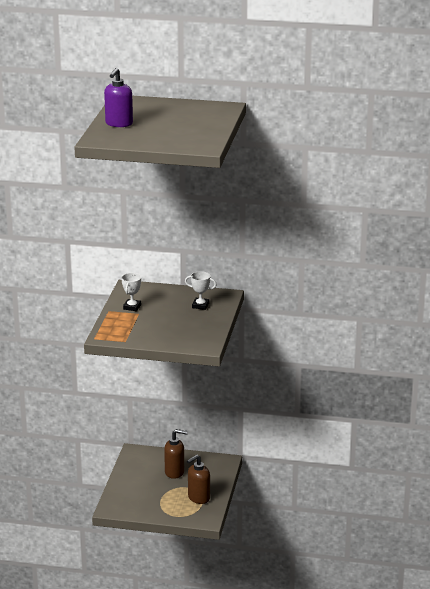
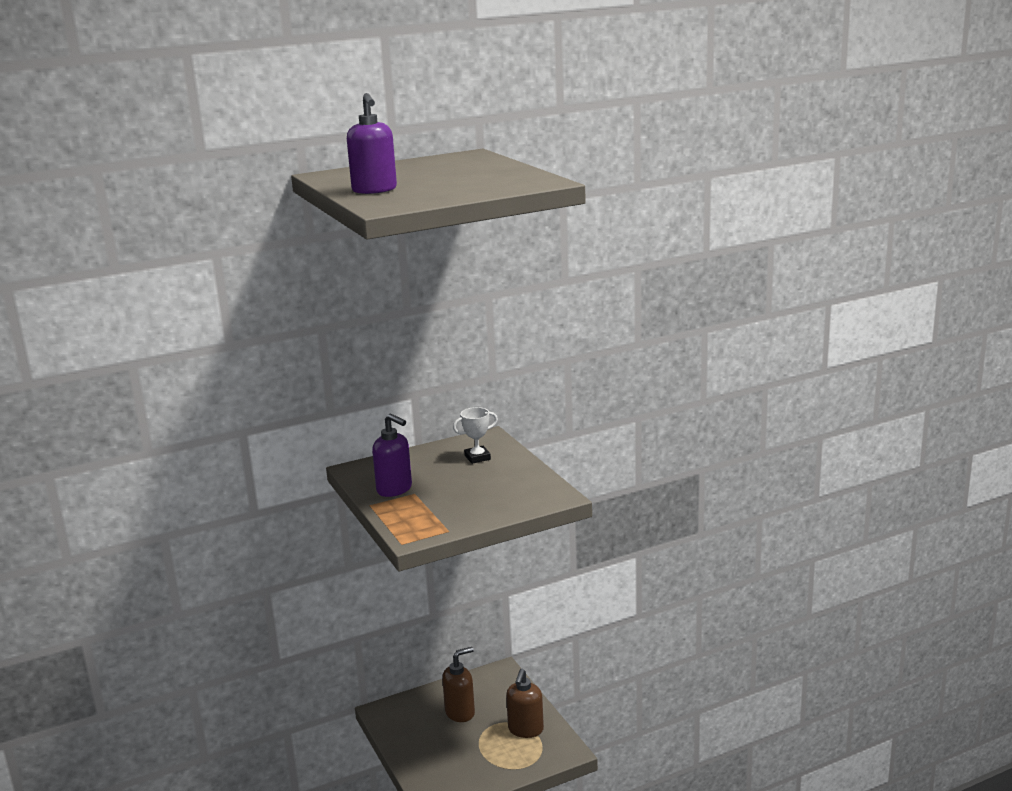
camera: 35 degrees left, 5 degrees down
white trophy [121,273,141,311] -> purple soap dispenser [372,414,412,497]

